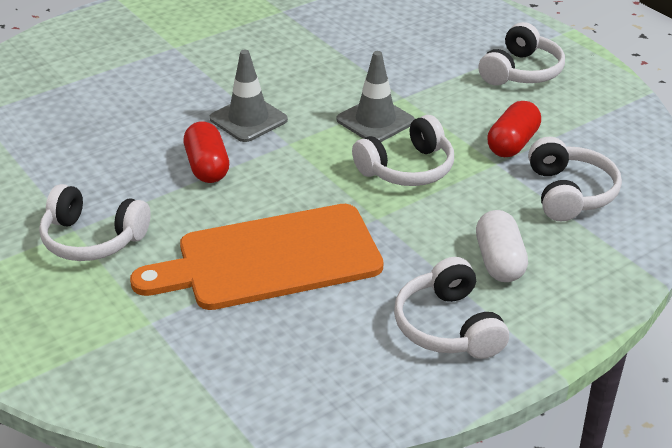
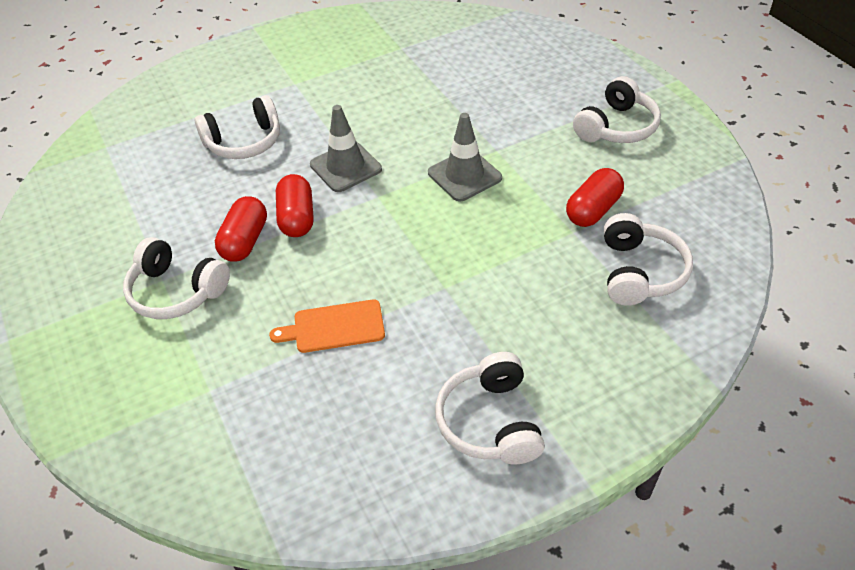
camera: 10 degrees right, 10 degrees up
orange cutting board [130,204,384,310] -> orange cutting board [269,299,385,353], size x0.48
white headphones [352,115,454,186] -> white headphones moved to [195,95,280,159]
white capsule [476,210,528,282] -> none
none -> red capsule [215,196,267,262]

